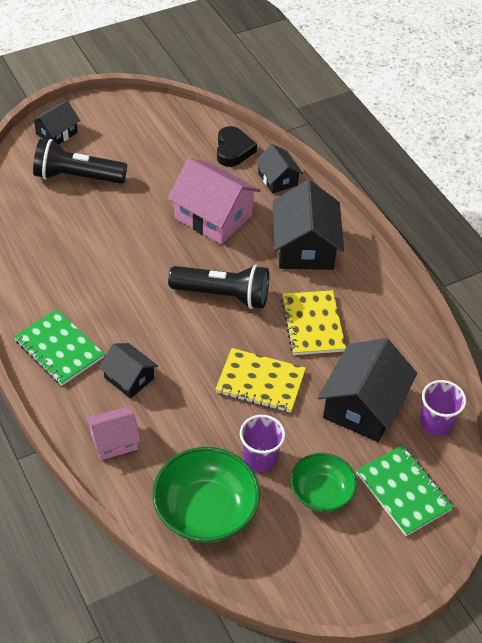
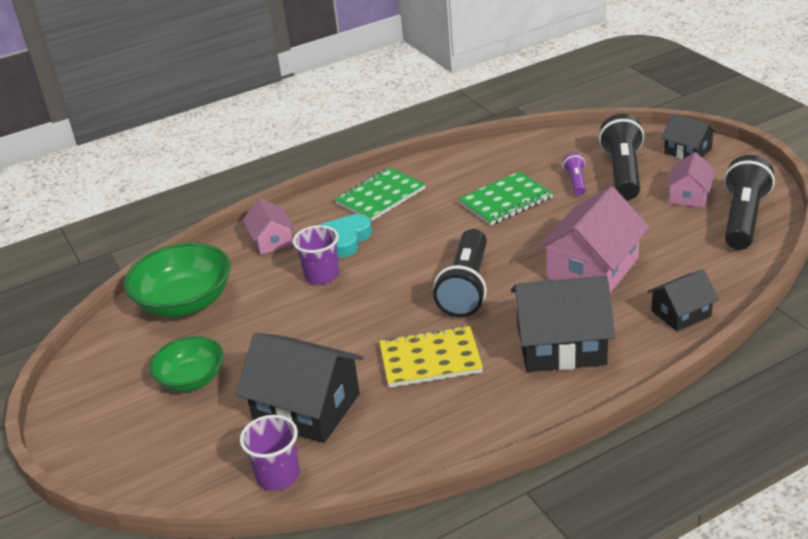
camera: 95 degrees right, 15 degrees down
black house [99,343,158,399] -> turquoise heart [321,214,372,258]
yellow notebook [215,348,306,413] -> none
black heart [217,126,257,167] -> none
purple cup [240,415,285,472] -> purple cup moved to [293,225,339,285]
green notebook [356,445,454,536] -> green notebook moved to [458,171,553,225]
none -> purple flashlight [563,153,586,196]
none -> pink house [665,152,716,208]
none -> black flashlight [724,155,775,250]

